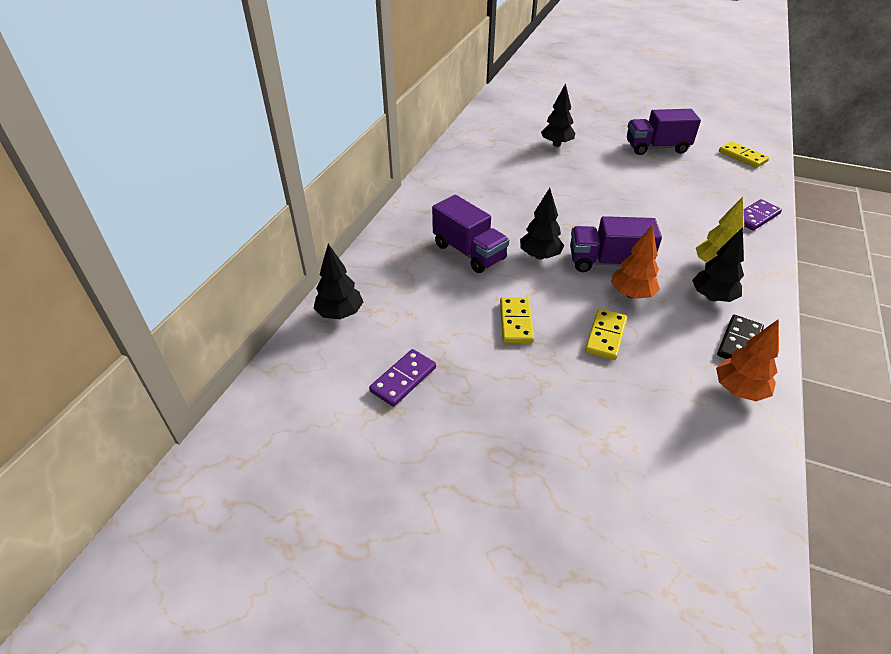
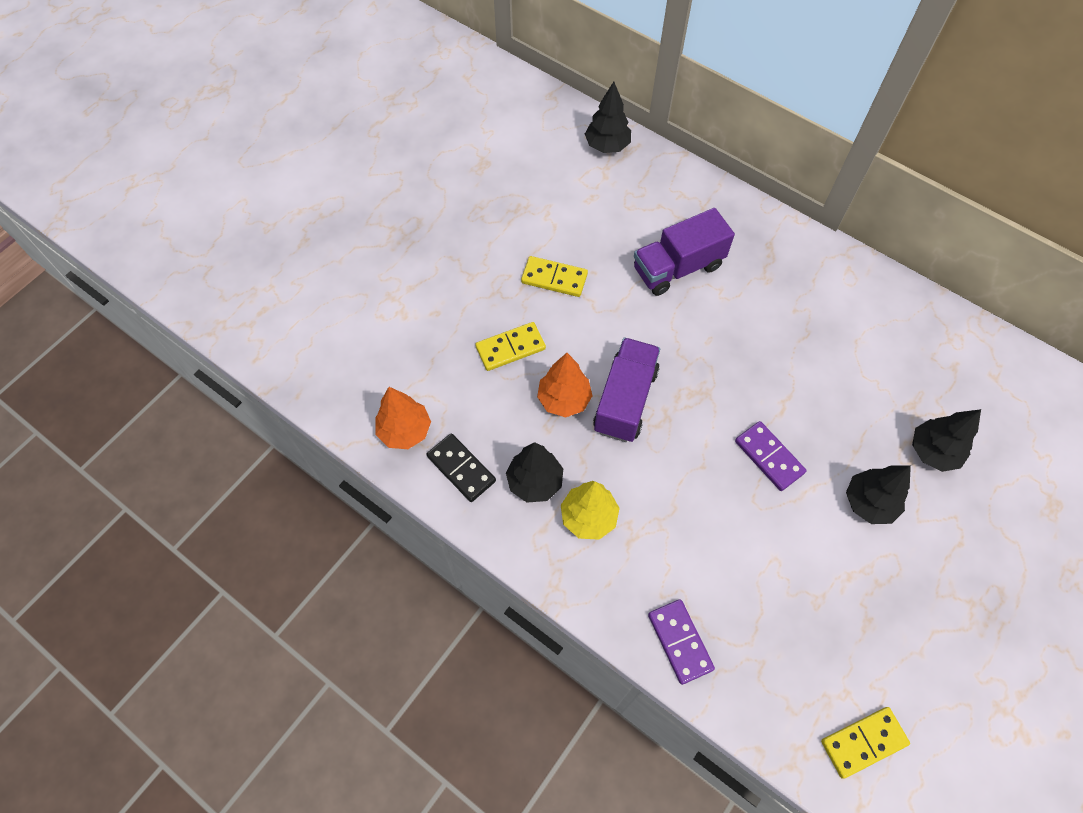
camera: 105 degrees right, 20 degrees up
purple domino [369,349,436,407] -> purple domino moved to [735,421,807,491]
black tree [520,188,564,259] -> black tree moved to [846,466,911,524]
yellow domino [585,309,627,360] -> yellow domino turned 60 degrees counterclockwise [475,322,546,371]
purple truck [627,109,701,155] -> none

